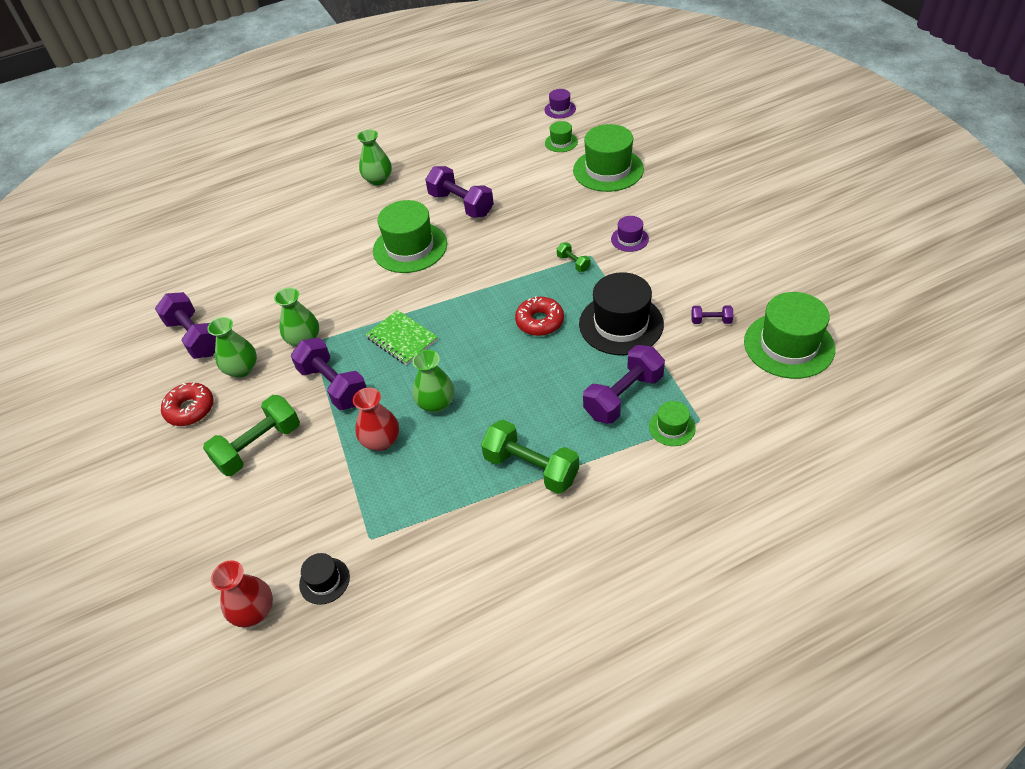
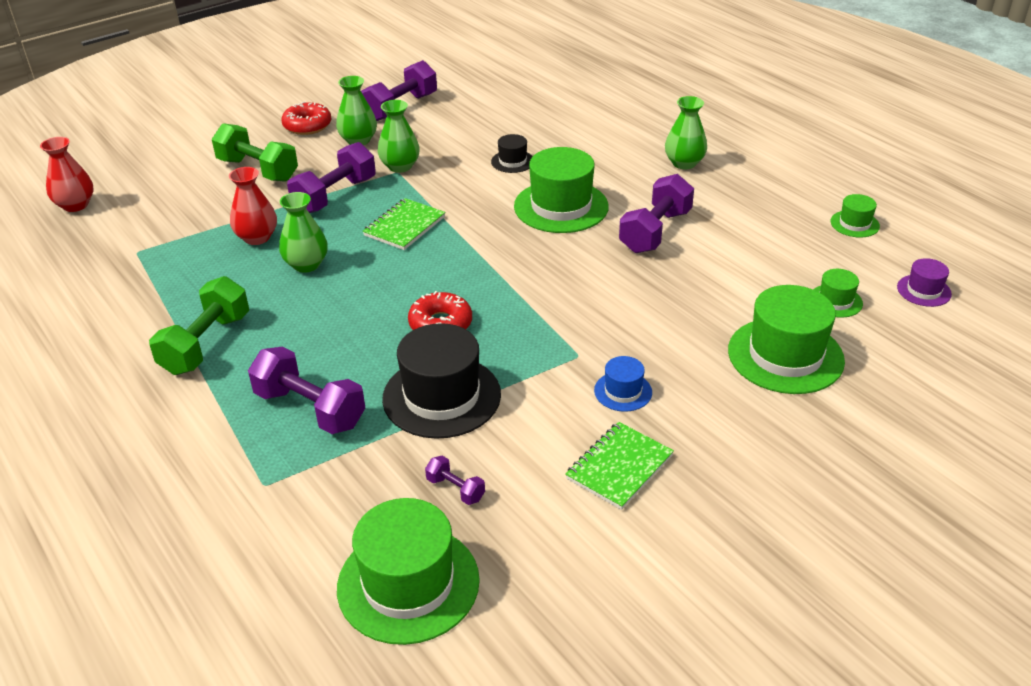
camera: 75 degrees right, 10 degrees down
black hat [299,553,350,605] -> black hat moved to [491,134,533,173]
green dumbbell [557,242,591,272] -> none
purple hat [611,216,649,252] -> blue hat [594,356,652,412]
green hat [649,401,696,446] -> green hat moved to [830,194,880,238]
purple dumbbell [691,305,733,324] -> purple dumbbell turned 45 degrees counterclockwise [425,456,485,505]
none -> green notebook [565,422,674,510]

